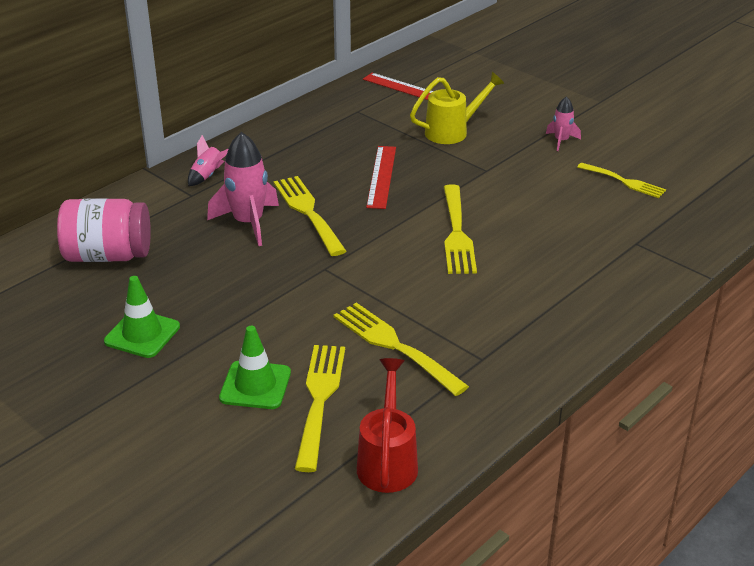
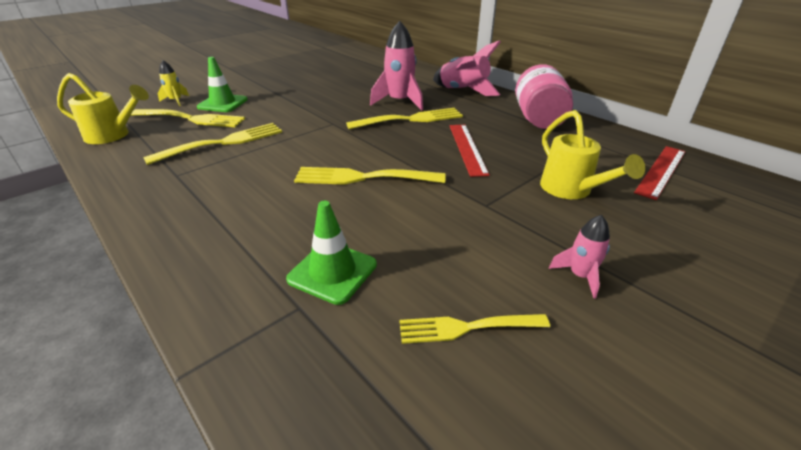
camera: 95 degrees right, 0 degrees up
pink jar [57,198,151,262] -> pink jar moved to [515,64,573,129]
green traffic cone [104,276,180,358] -> green traffic cone moved to [286,201,377,305]
pink rocket [188,135,228,186] -> pink rocket [433,40,500,96], size x1.87
red watering can [357,358,418,493] -> yellow watering can [57,73,149,144]
red ruler [366,146,396,209] -> red ruler turned 75 degrees clockwise [449,125,490,177]
yellow fork [577,163,666,198] -> yellow fork turned 45 degrees clockwise [399,314,550,344]
none -> yellow rocket [158,60,189,106]

